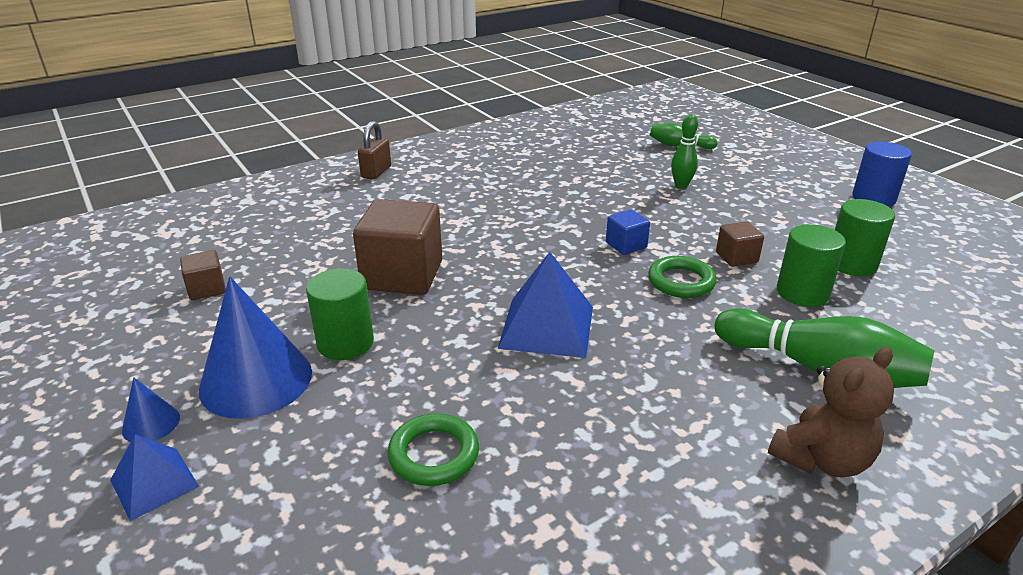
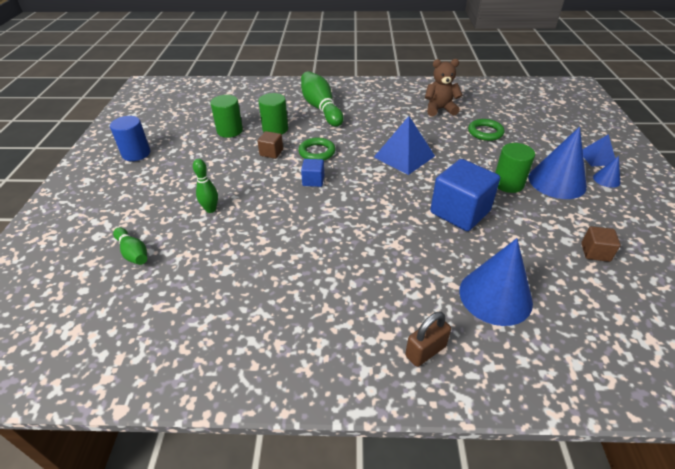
camera: 145 degrees left, 10 degrees up
brown cube [353,199,442,295] -> blue cube [430,159,500,231]
brown teddy bear [768,347,894,477] -> brown teddy bear moved to [425,59,463,116]
none -> blue cone [459,238,533,326]

